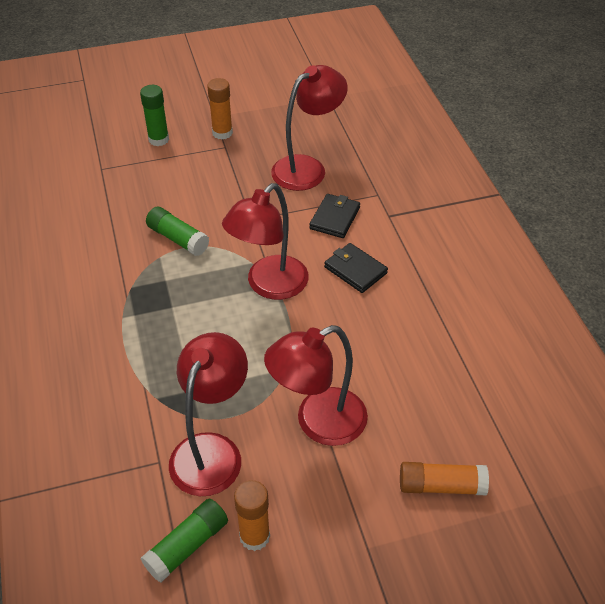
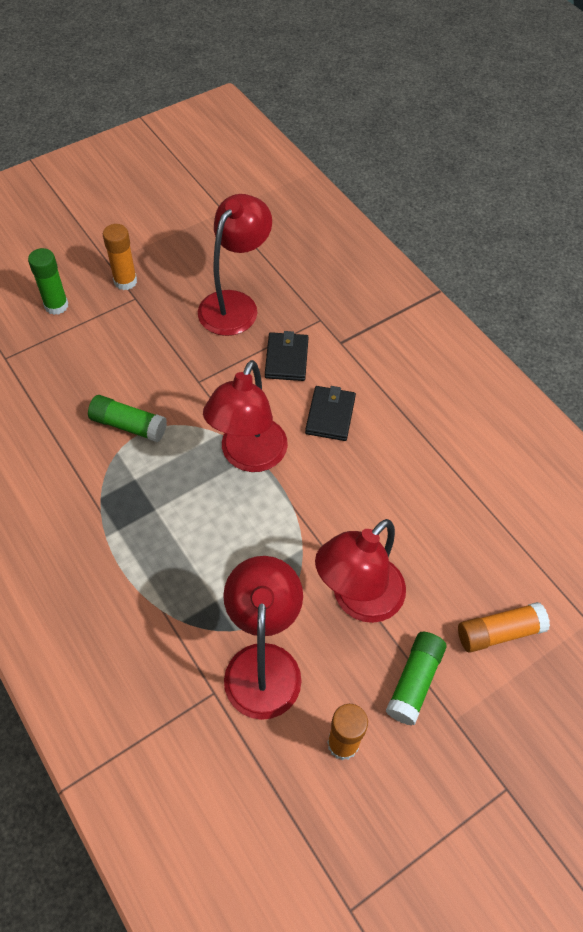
camera: 20 degrees left, 10 degrees up
green glue stick [141,499,228,583] -> green glue stick moved to [386,632,447,725]
black wallet [324,243,388,293] -> black wallet turned 75 degrees clockwise [305,386,356,441]

